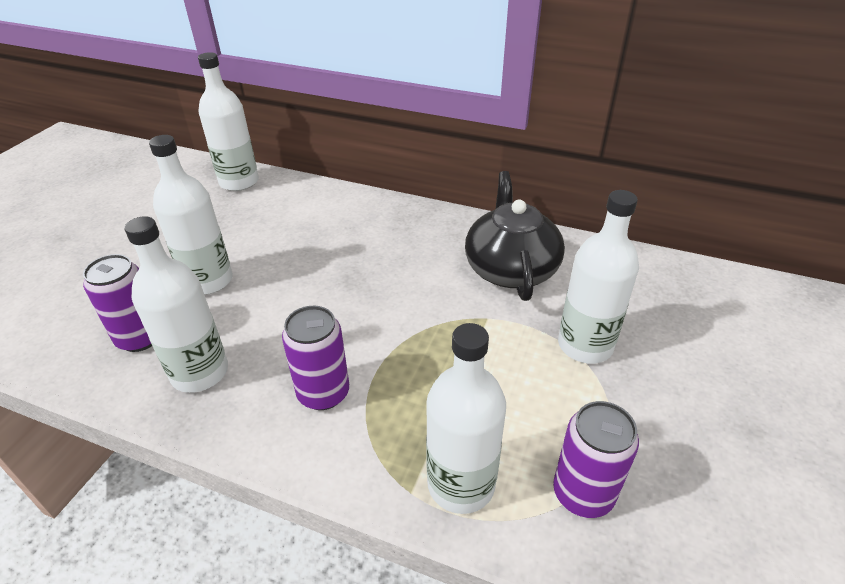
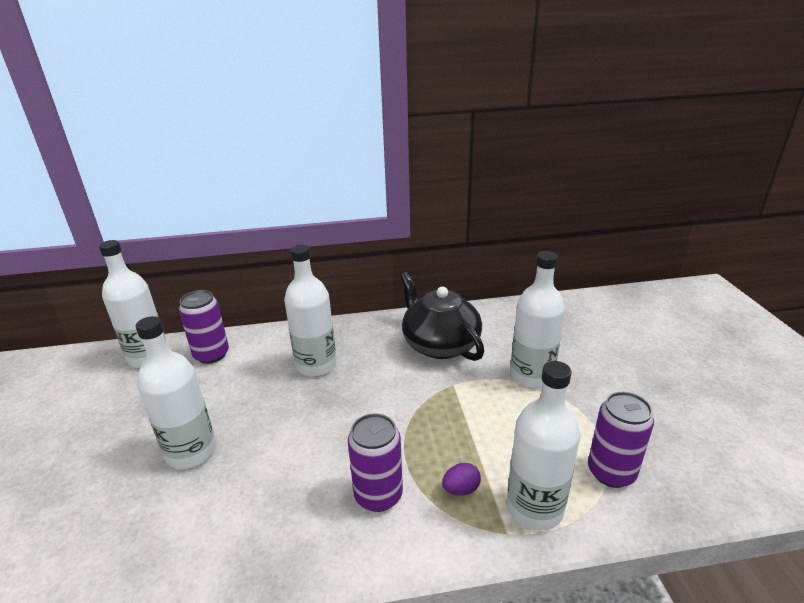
camera: 30 degrees left, 10 degrees down
purple can [83,254,152,352] -> purple can moved to [179,290,229,364]
white bottle [125,216,228,393] -> white bottle moved to [284,245,337,377]
none -> purple egg [442,463,481,496]

